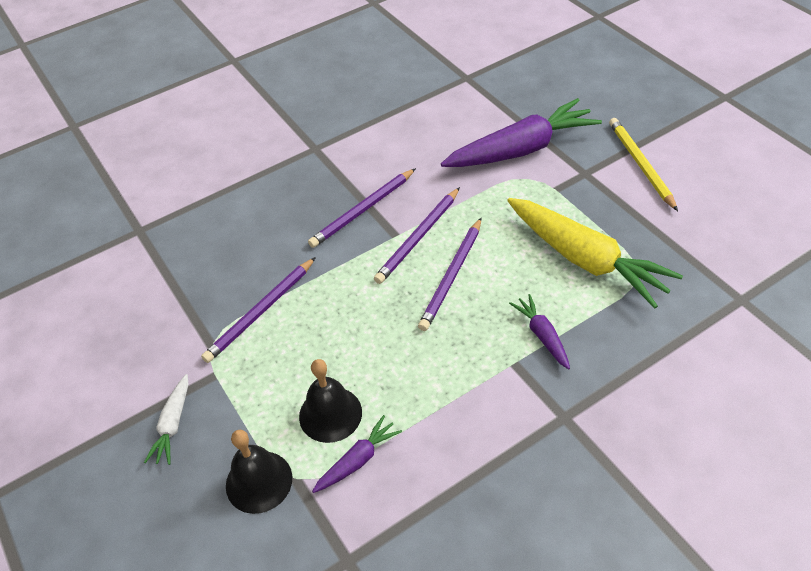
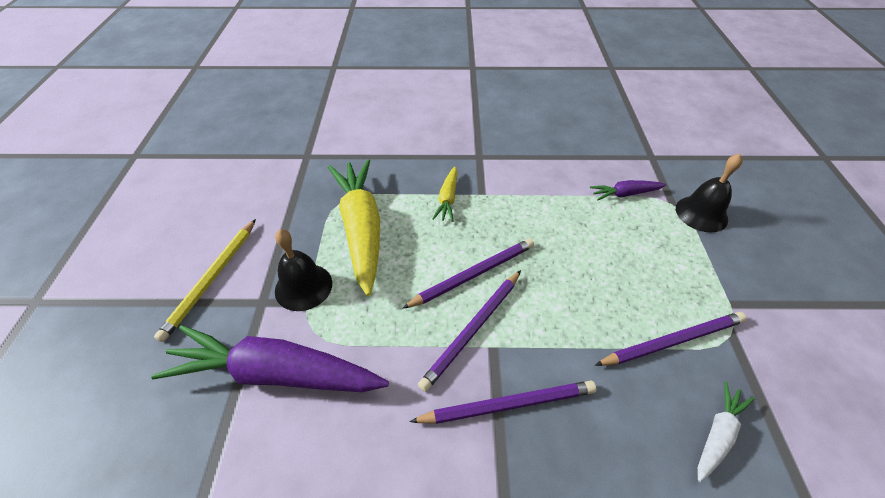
camera: 150 degrees left, 0 degrees up
white carrot [144,374,188,465] -> white carrot moved to [698,381,755,482]
black bell [299,359,362,443] -> black bell moved to [275,229,332,311]
purple pencil [374,187,460,284] -> purple pencil turned 150 degrees clockwise [418,270,521,392]
purple carrot [509,294,570,369] -> yellow carrot [432,167,457,222]

